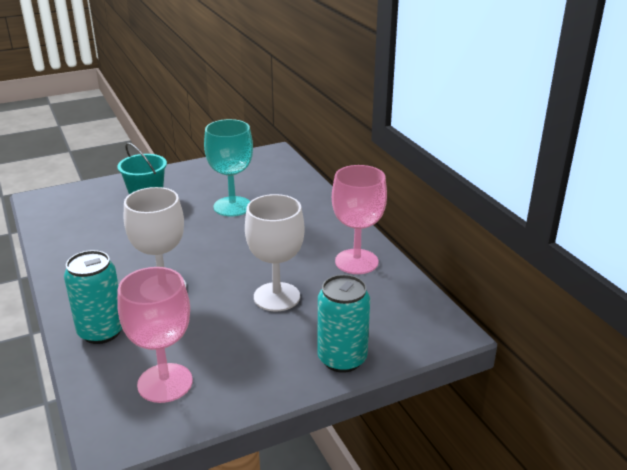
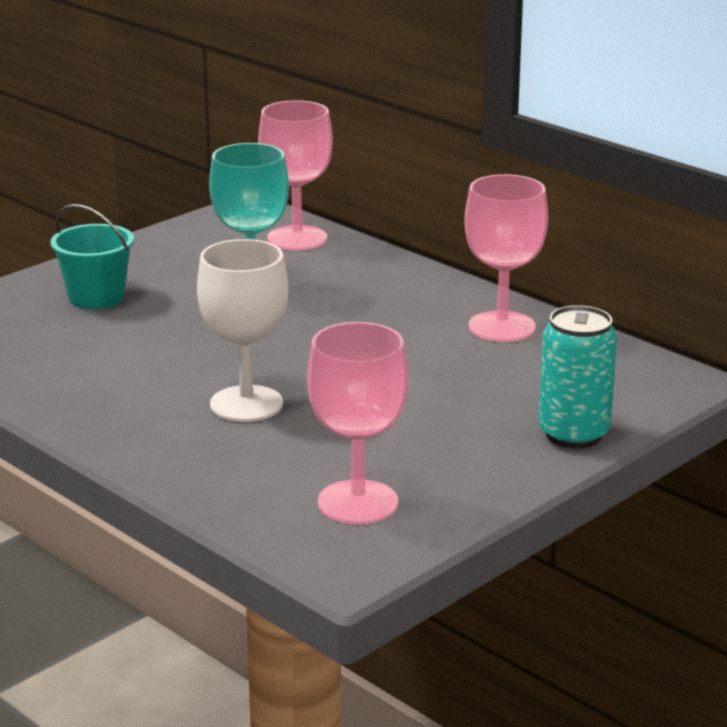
camera: 20 degrees left, 5 degrees down
turquoise can [64,250,122,344] -> none
white goblet [245,194,305,312] -> none
none -> pink goblet [258,100,333,250]

